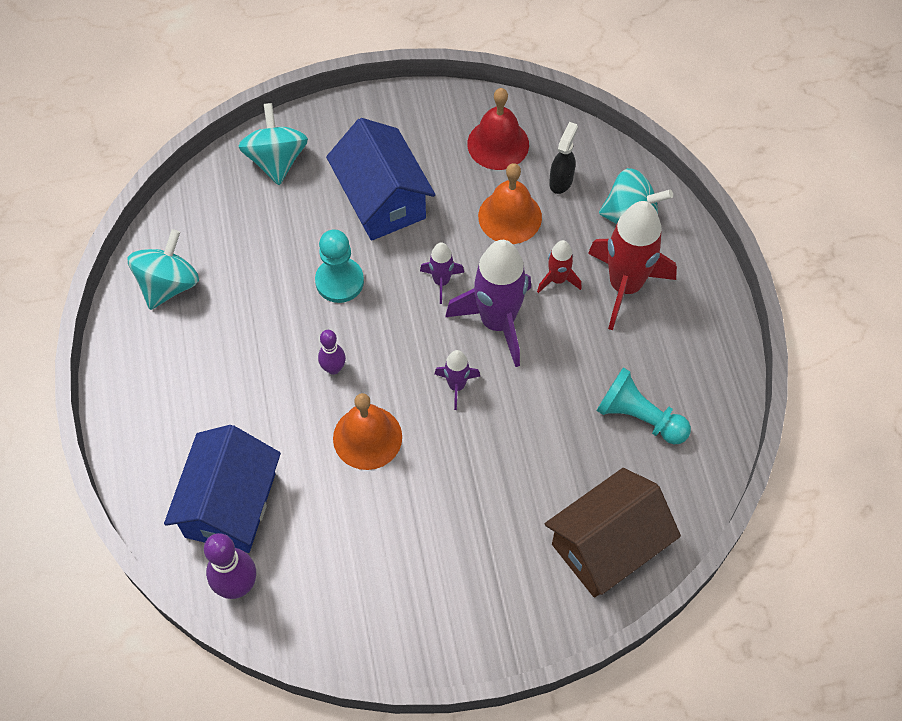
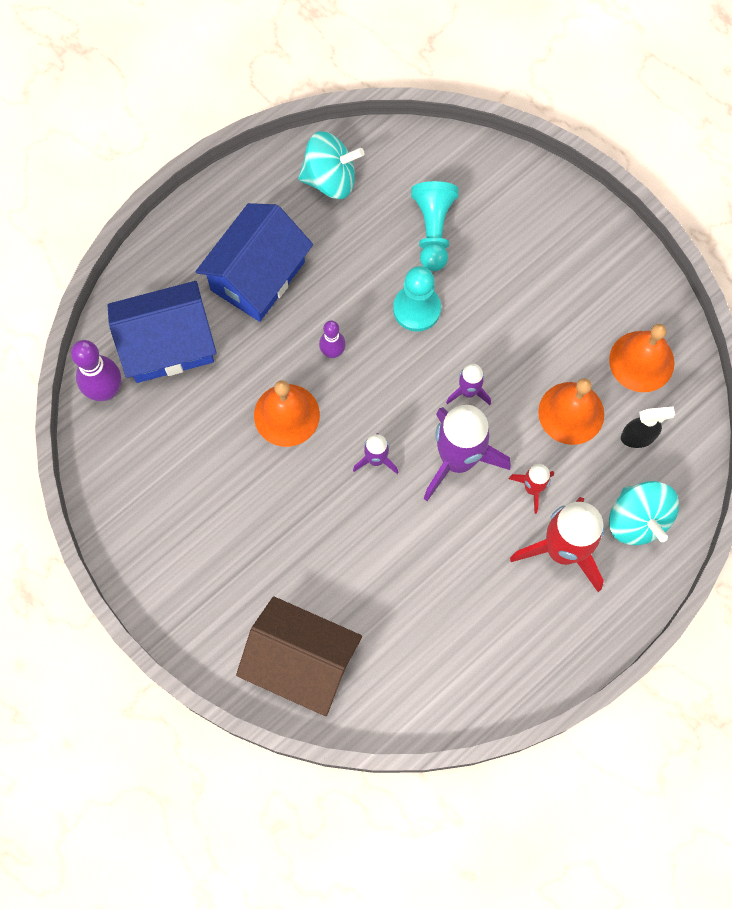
camera: 60 degrees right, 10 degrees up
turquoise spinning top [238,103,308,185] -> none
blue house [326,118,435,241] -> blue house moved to [195,203,313,322]
red bell [467,88,529,170] -> orange bell [609,324,675,392]
turquoise pawn [596,367,691,444] -> turquoise pawn moved to [411,181,459,271]

